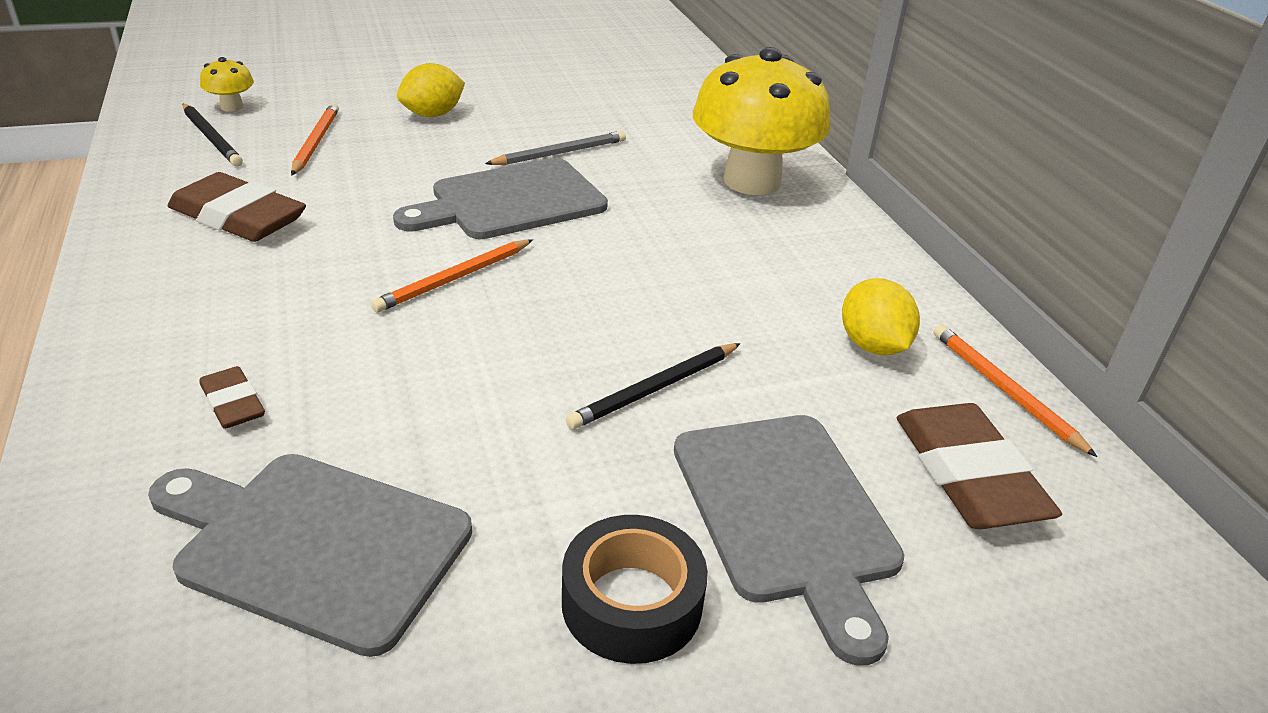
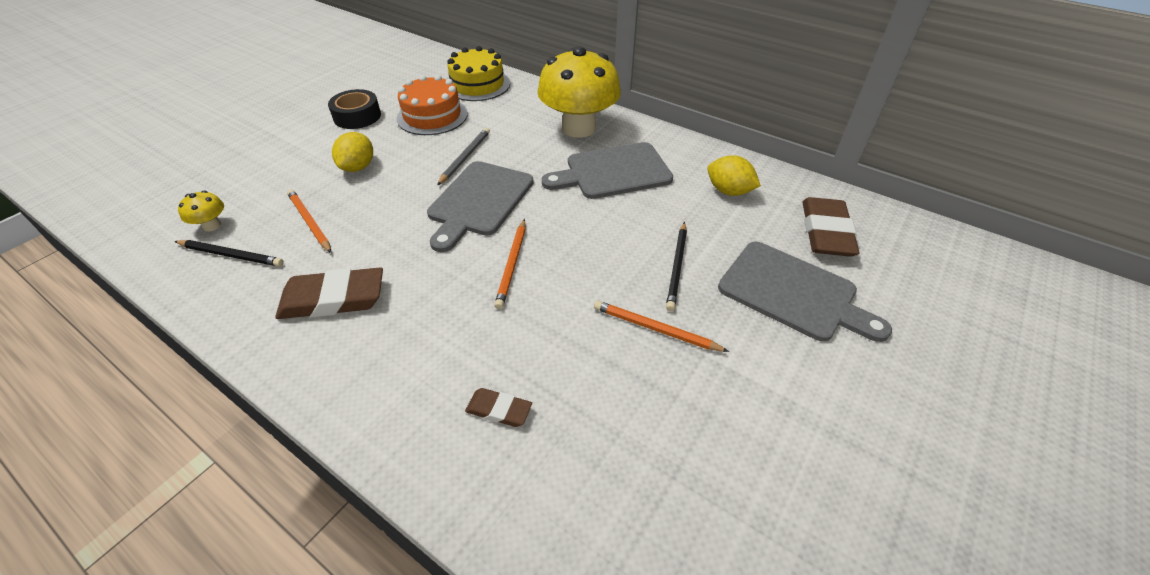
camera: 35 degrees left, 10 degrees up
grey cutting board [148,454,472,657] -> grey cutting board moved to [542,142,673,199]
black tape [562,515,708,664] -> black tape moved to [328,89,381,129]
brown eraser [897,403,1062,529] -> brown eraser turned 60 degrees clockwise [802,197,859,257]
orange pencil [934,324,1097,457] -> orange pencil moved to [594,301,729,352]
none -> orange cake [397,75,468,135]
none -> yellow cake [447,46,510,101]

